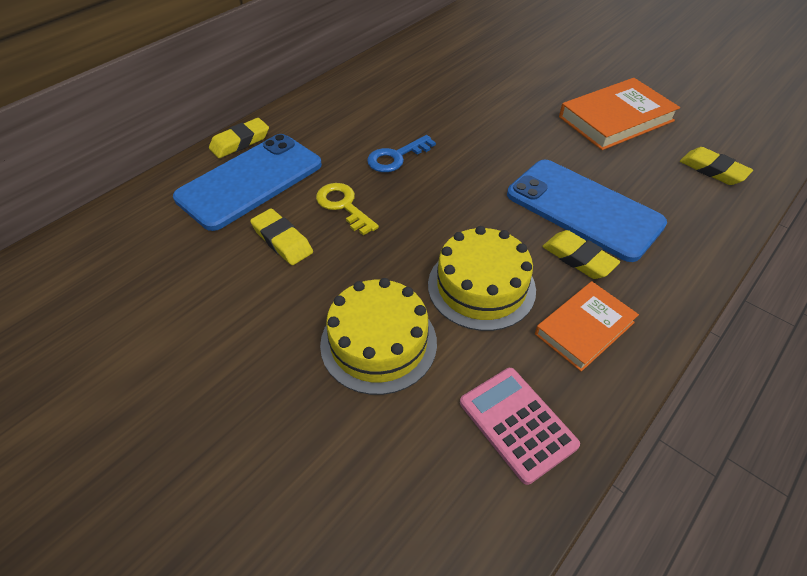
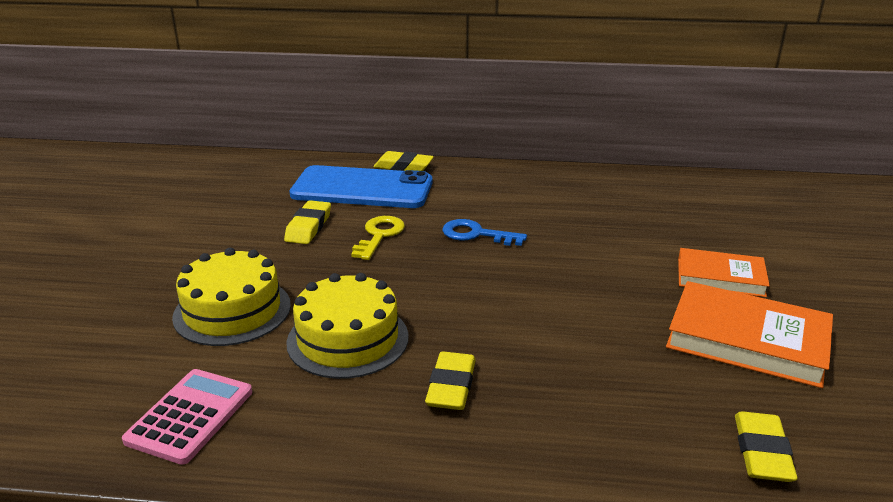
camera: 55 degrees right, 20 degrees down
blue phone [507,160,667,262] -> none
orange book [535,281,639,371] -> orange book moved to [678,248,770,297]

